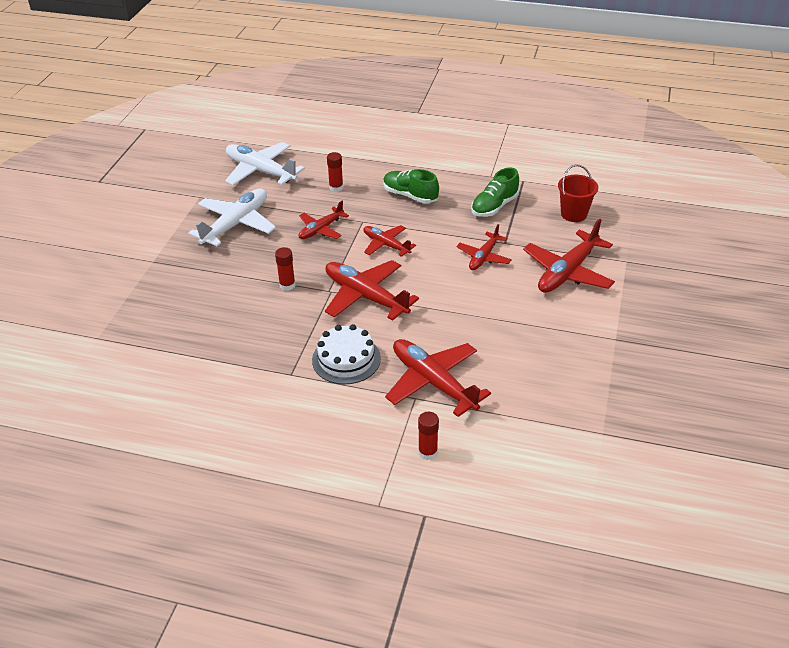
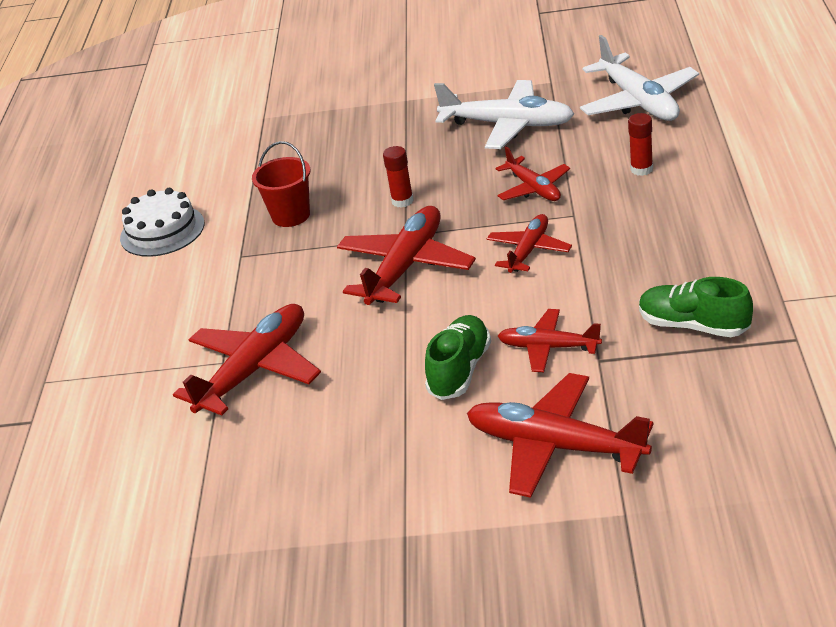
camera: 80 degrees right, 5 degrees down
white plane [225,142,305,185] -> white plane turned 135 degrees clockwise [580,35,699,121]
red plane [299,201,349,239] -> red plane turned 150 degrees counterclockwise [496,146,570,201]
white cake [312,324,381,385] -> white cake moved to [120,188,205,257]
green shoe [383,169,439,203] -> green shoe moved to [425,315,491,400]
red glue stick [418,412,439,460] -> none
red bucket [558,165,598,222] -> red bucket moved to [252,141,310,227]

